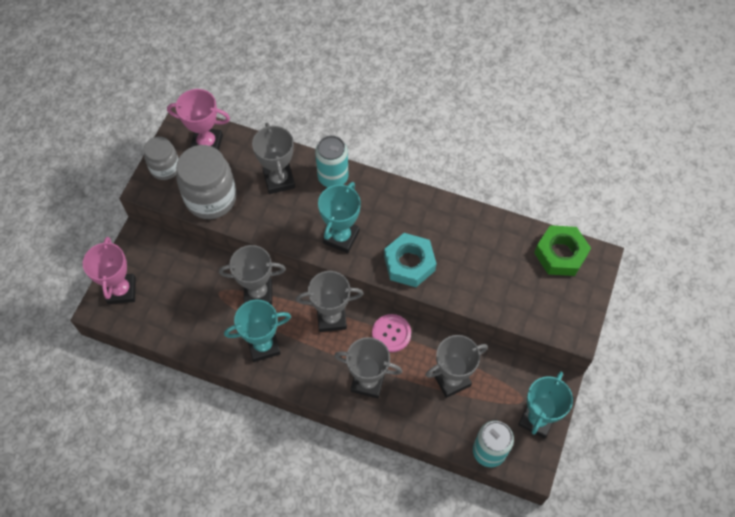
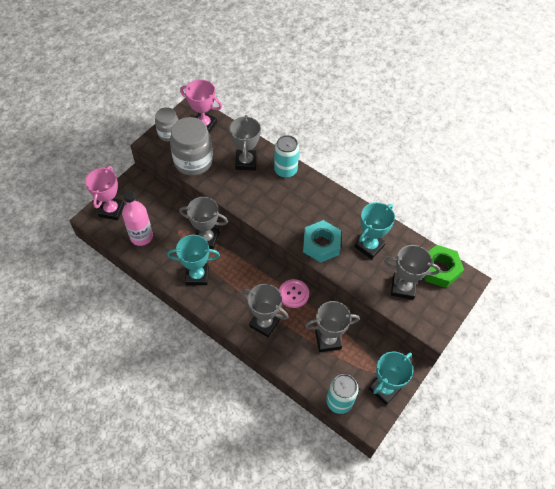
camera: 15 degrees right, 5 degrees down
grey trophy [296,271,364,332] -> grey trophy moved to [384,245,440,300]
turquoise trophy [318,182,361,253] -> turquoise trophy moved to [355,202,395,259]
none -> pink bottle [122,191,153,246]

